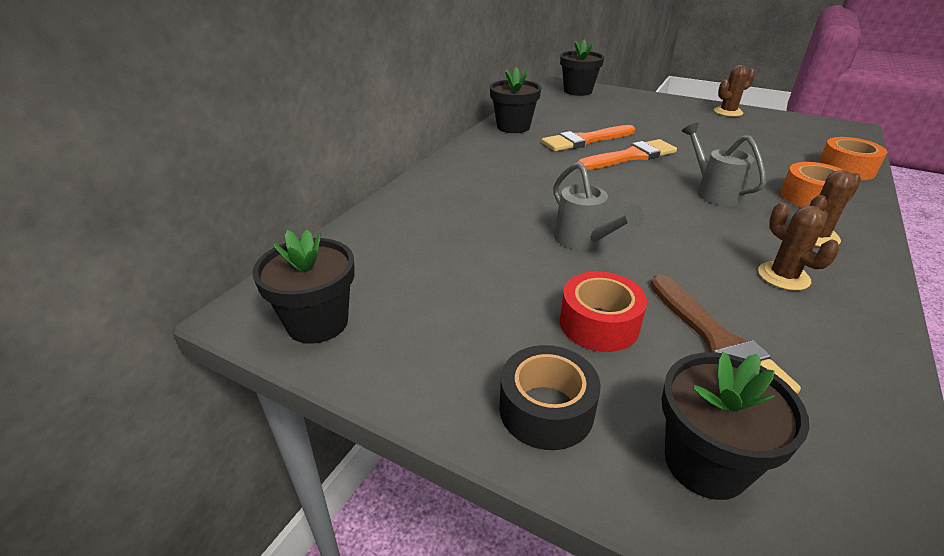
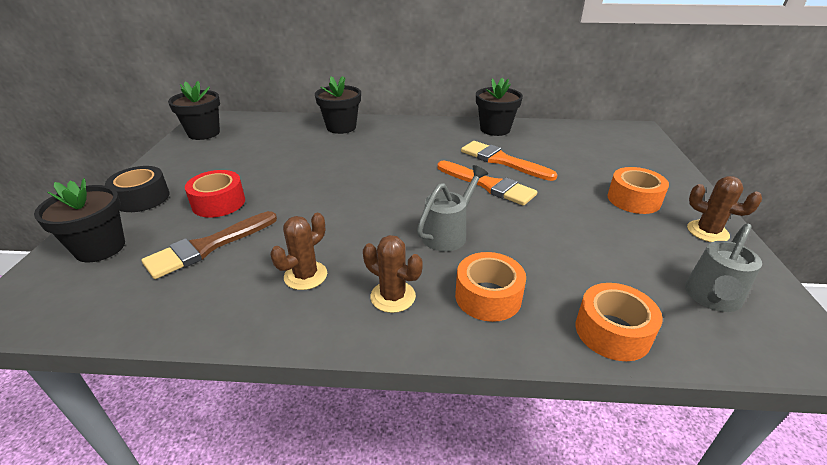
camera: 65 degrees right, 0 degrees up
grey watering can [553,162,644,250] -> grey watering can moved to [685,223,762,312]
black flower pot [560,39,604,96] -> black flower pot moved to [315,76,361,134]
none -> orange tape [607,167,669,214]

